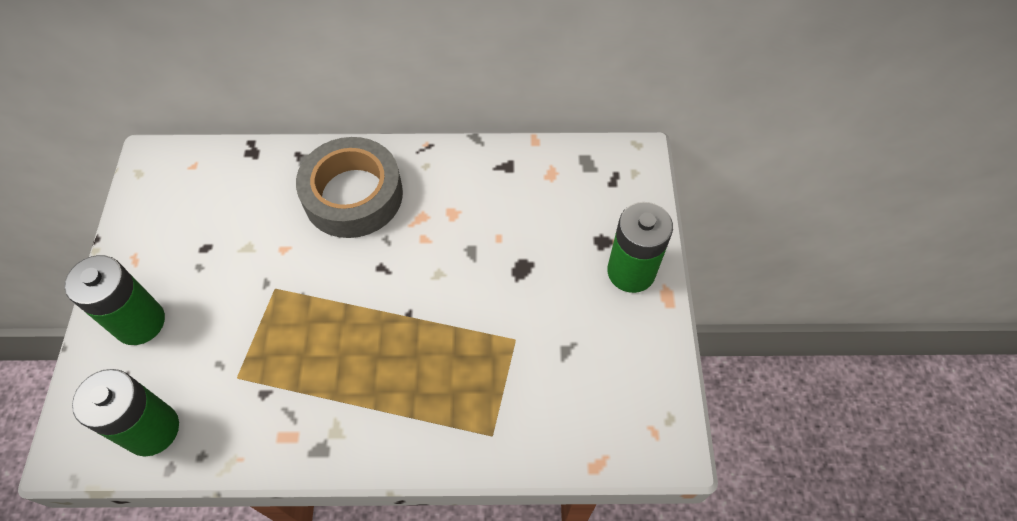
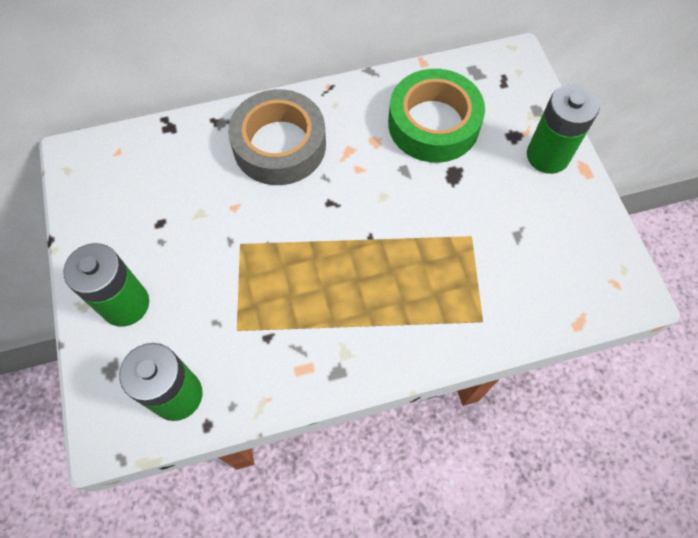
camera: 15 degrees left, 5 degrees up
none -> green tape [388,69,485,163]

